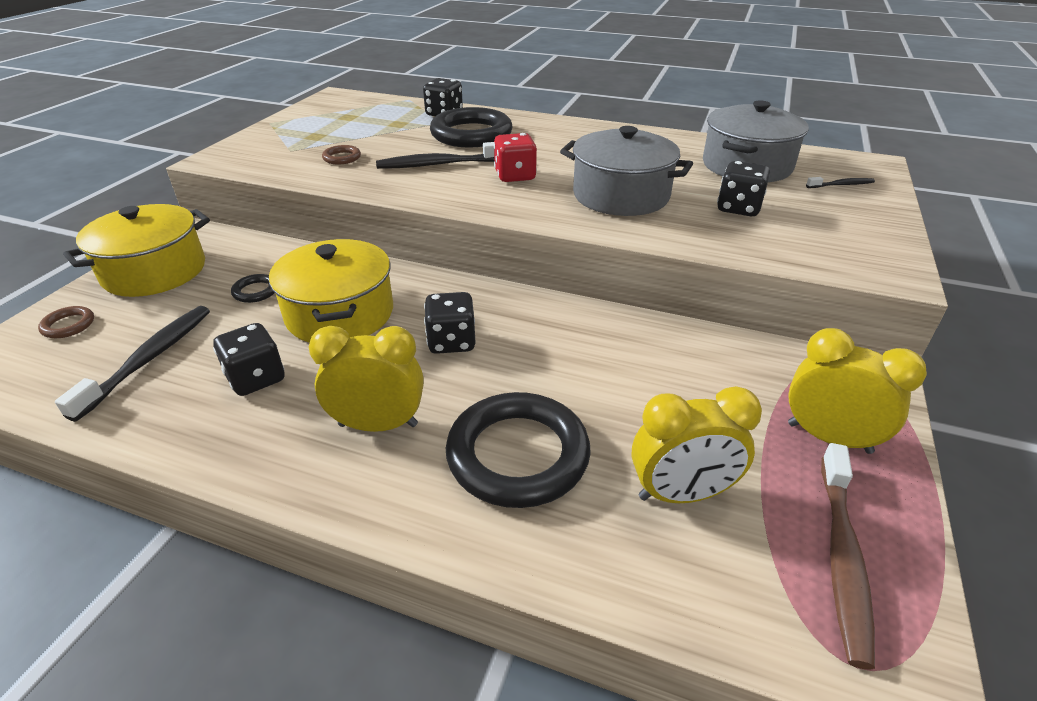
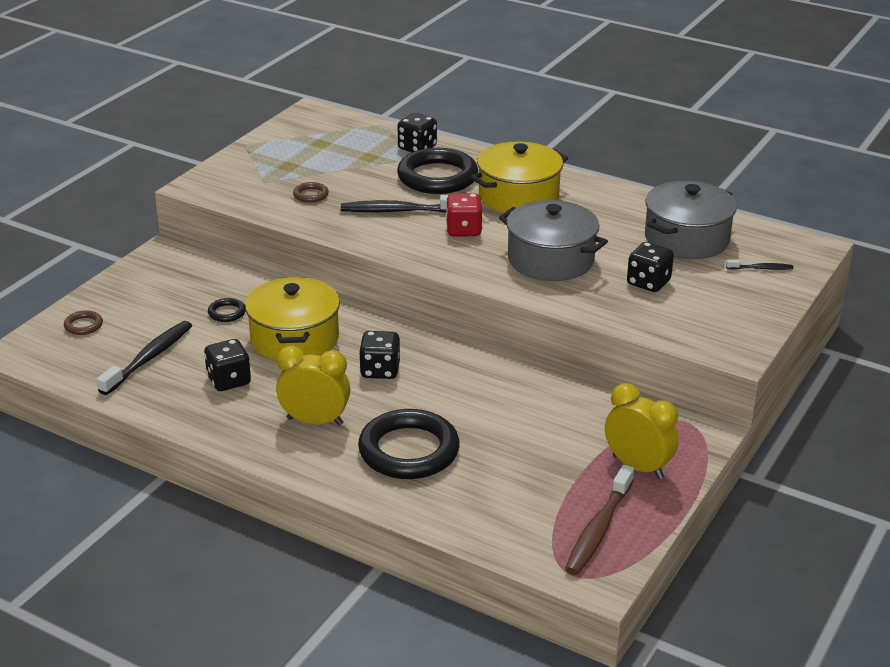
camera: 10 degrees right, 5 degrees down
yellow pot [63,204,210,297] -> yellow pot moved to [471,141,568,213]
yellow clock [632,386,762,503] -> none

